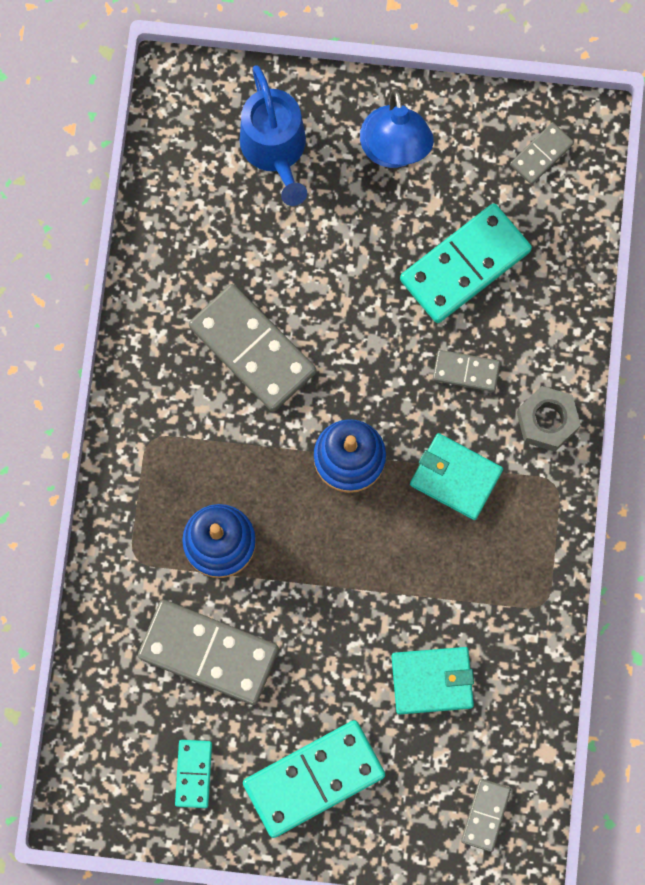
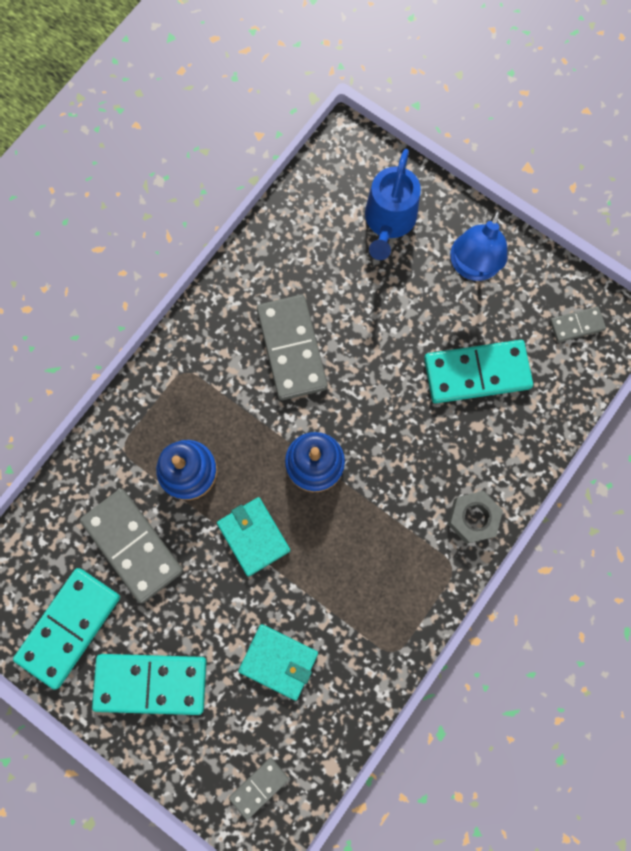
camera: 30 degrees right, 0 degrees up
turquoise domino [175,740,212,808] -> turquoise domino [13,568,120,690], size x1.97
turquoise wallet [410,433,503,520] -> turquoise wallet moved to [217,497,291,576]
grey domino [433,350,500,392] -> none

